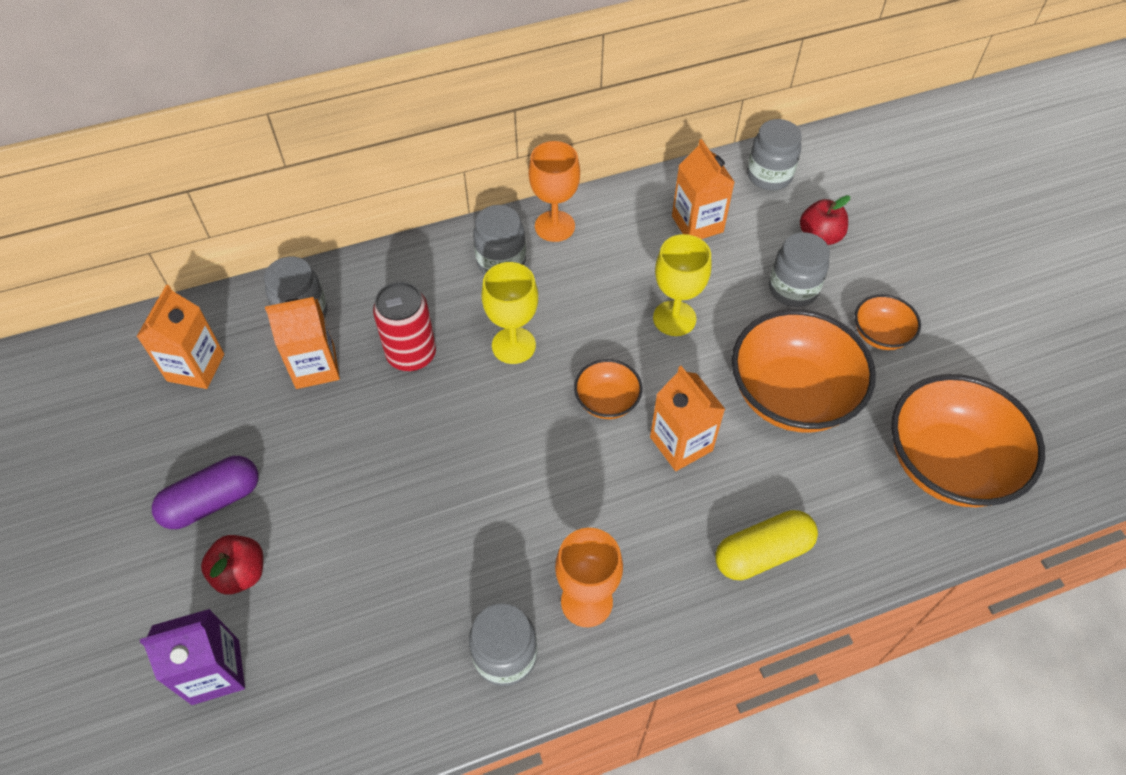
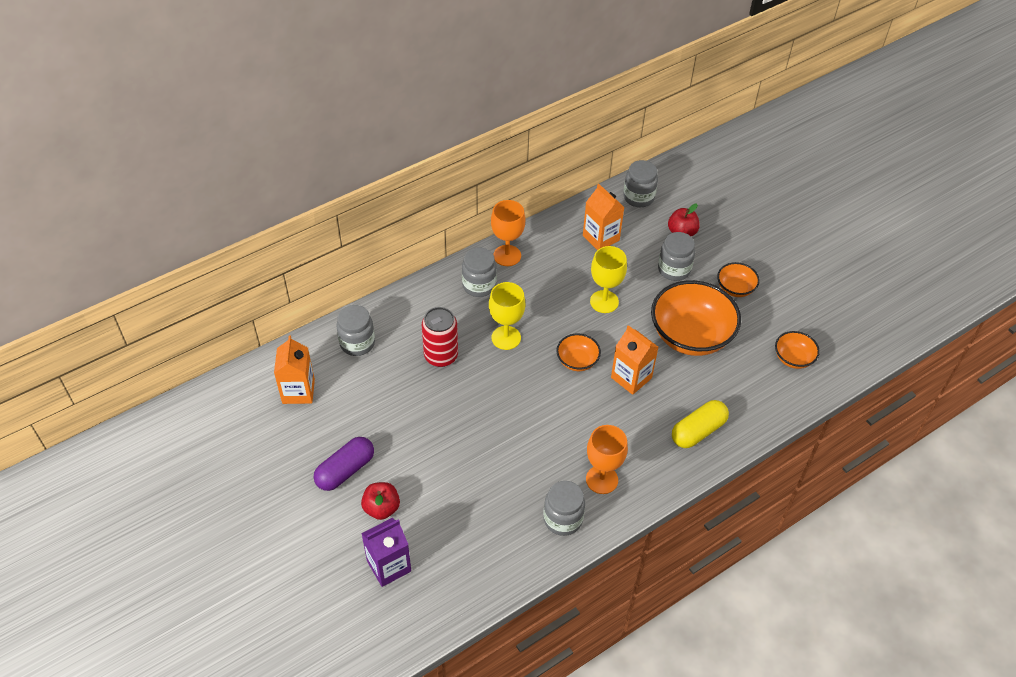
camera: 15 degrees left, 5 degrees down
orange carton [265,297,340,389] -> none
orange bowl [891,374,1045,507] -> orange bowl [775,331,820,369], size x0.49

